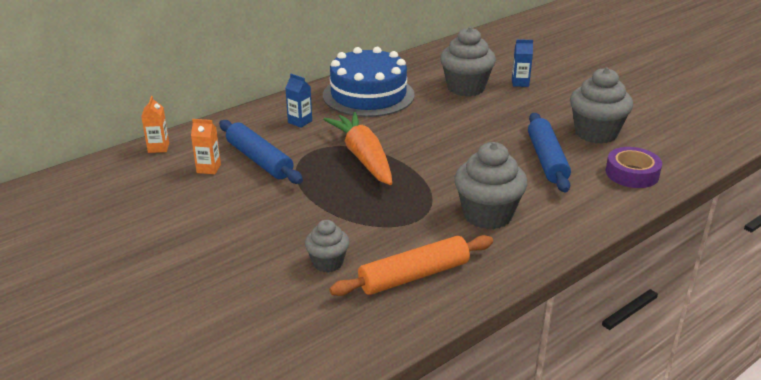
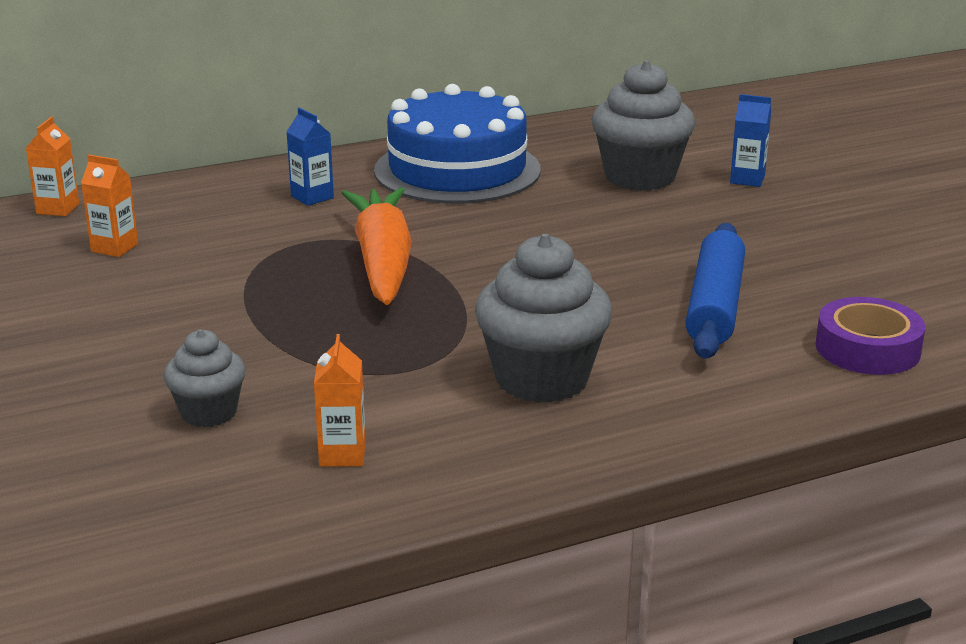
camera: 15 degrees right, 5 degrees down
blue rolling pin [219,120,303,184] -> none
orange rolling pin [329,235,493,296] -> orange carton [314,334,366,467]
grey cupcake [570,67,633,144] -> none

